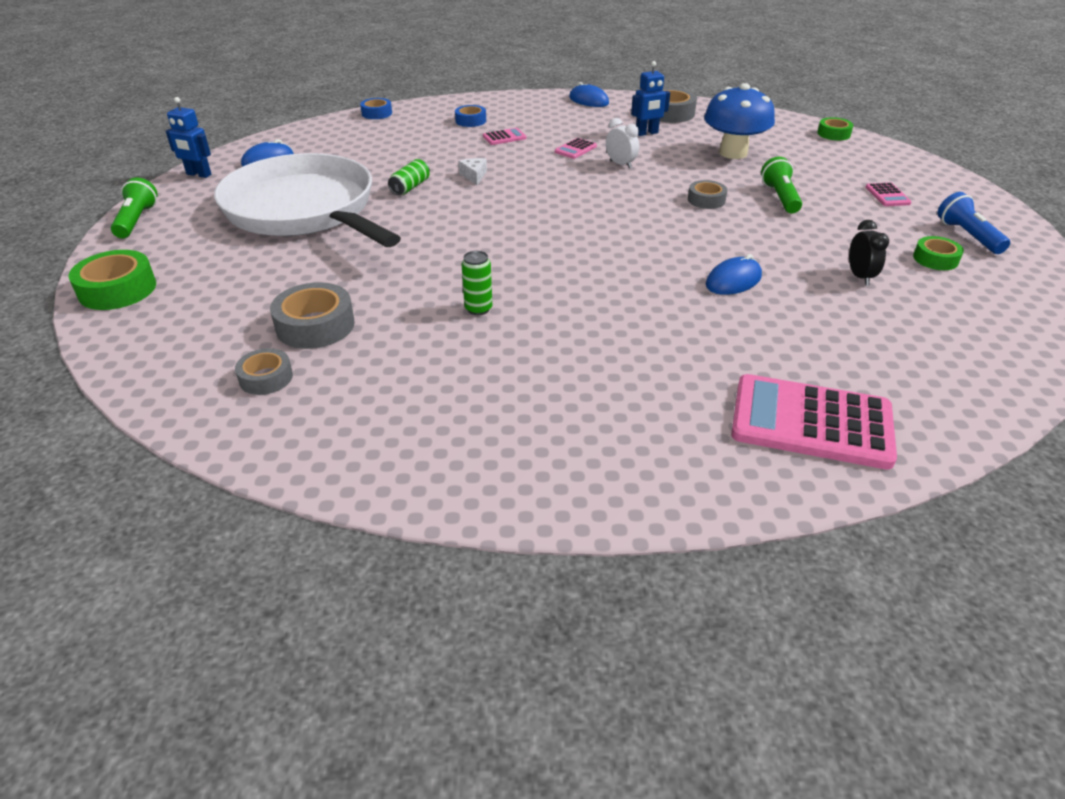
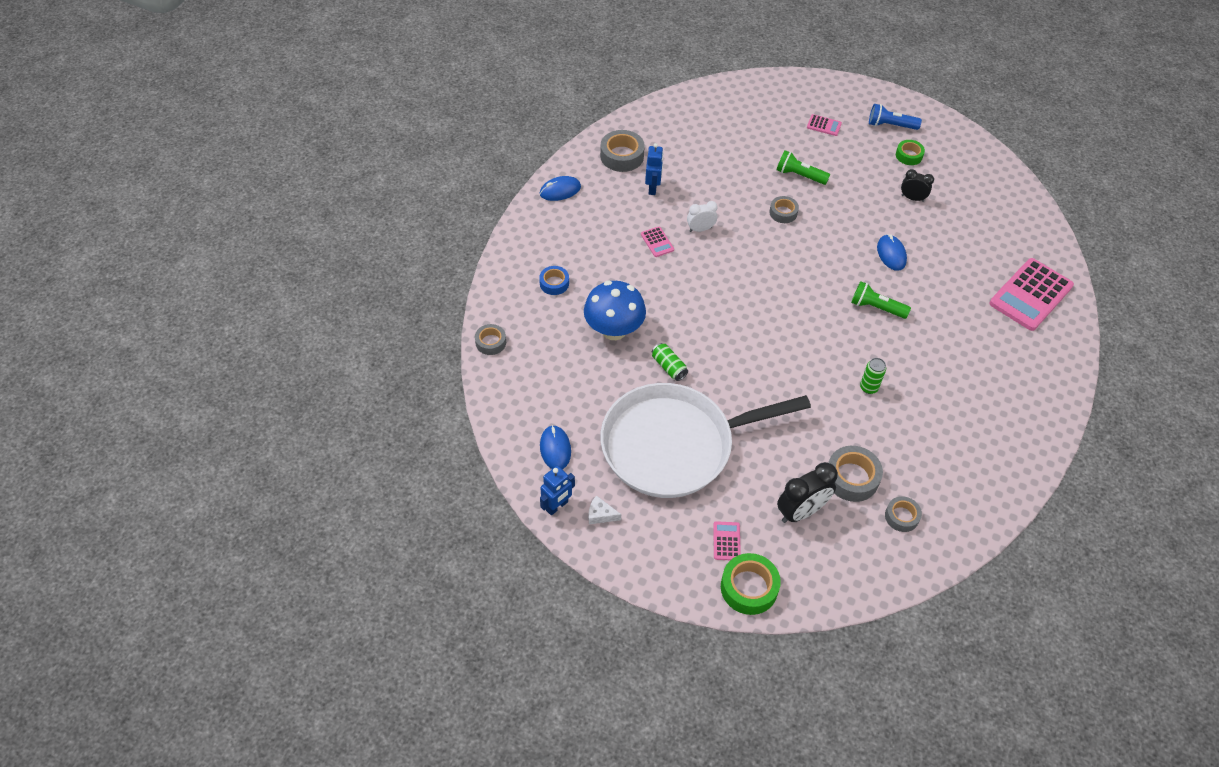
camera: 65 degrees left, 15 degrees up
green flashlight [111,177,158,238] -> green flashlight moved to [851,281,911,319]
blue tape [360,98,392,119] -> grey tape [475,324,506,355]
white cheese [458,158,487,185] -> white cheese moved to [589,495,621,524]
pink calculator [483,128,527,145] -> pink calculator moved to [713,521,741,560]
blue mushroom [704,83,775,159] -> blue mushroom moved to [584,281,646,340]
green tape [817,117,853,141] -> none
none -> black clock [777,462,838,523]

